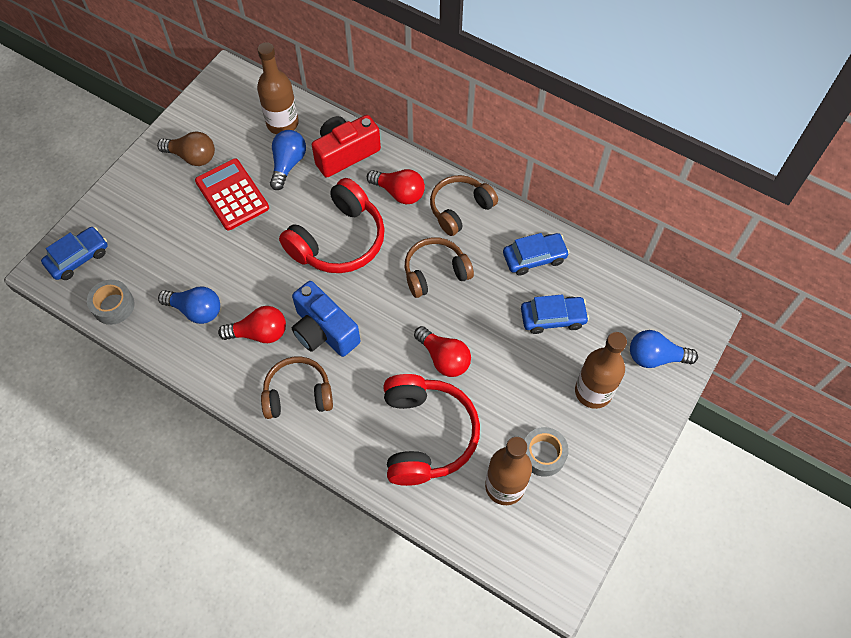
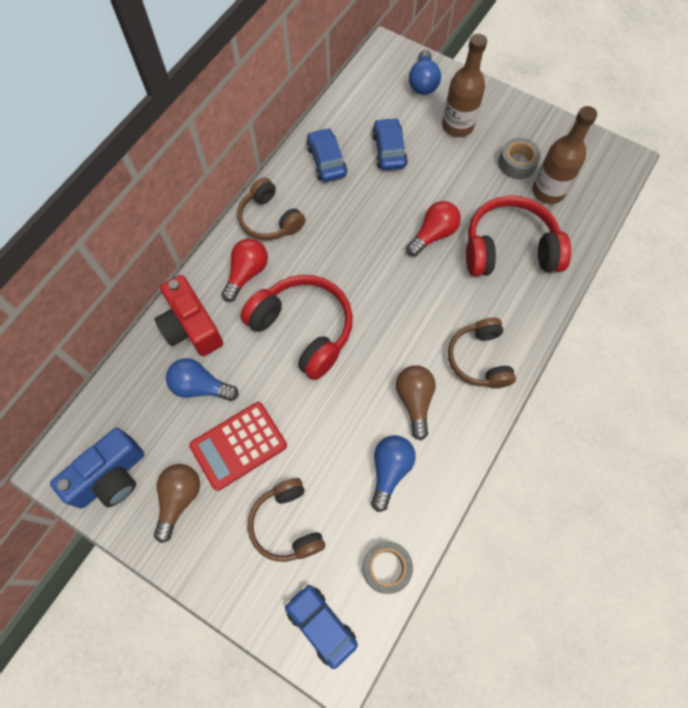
camera: 90 degrees left, 5 degrees up
red light bulb [218,306,286,343] -> brown light bulb [396,365,436,440]
brown bottle [257,42,299,134] -> none
blue camera [292,281,360,357] -> blue camera moved to [50,428,144,509]
brown headphones [405,237,474,298] -> brown headphones moved to [248,478,325,562]

